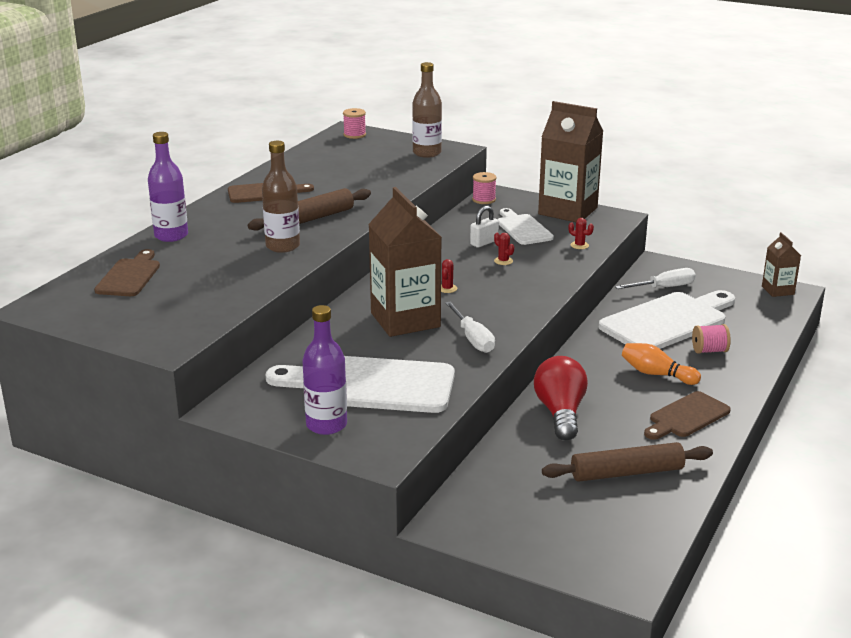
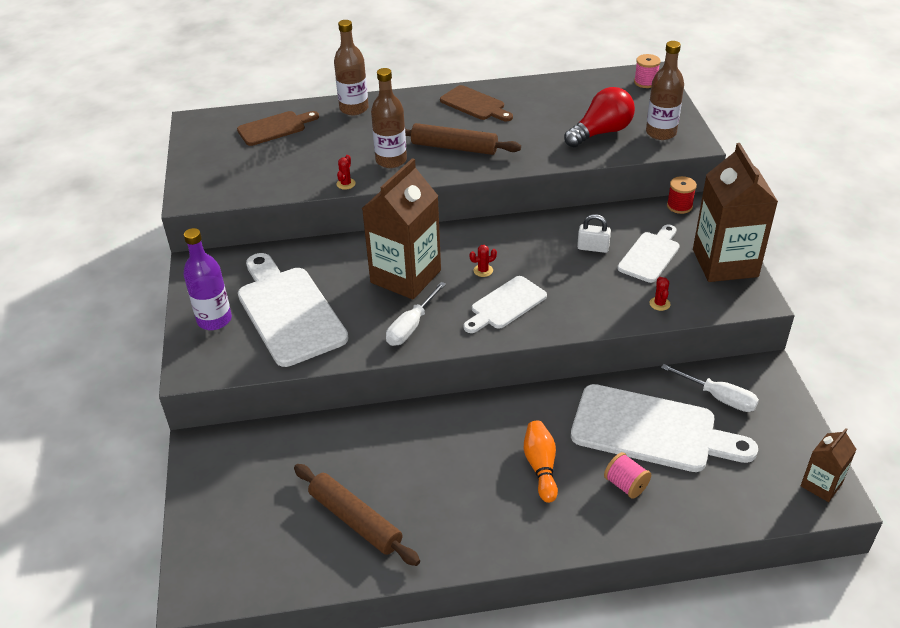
camera: 55 degrees right, 15 degrees up
purple bottle [148,132,188,242] -> brown bottle [334,20,369,115]
pink spool [472,172,497,204] -> red spool [667,176,697,214]
red cactus [494,232,514,265] -> red cactus moved to [337,155,356,190]
red light bulb [534,356,588,441] -> red light bulb moved to [564,87,635,147]
brown cutting board [644,391,731,440] -> none
none -> white cutting board [463,276,547,333]

